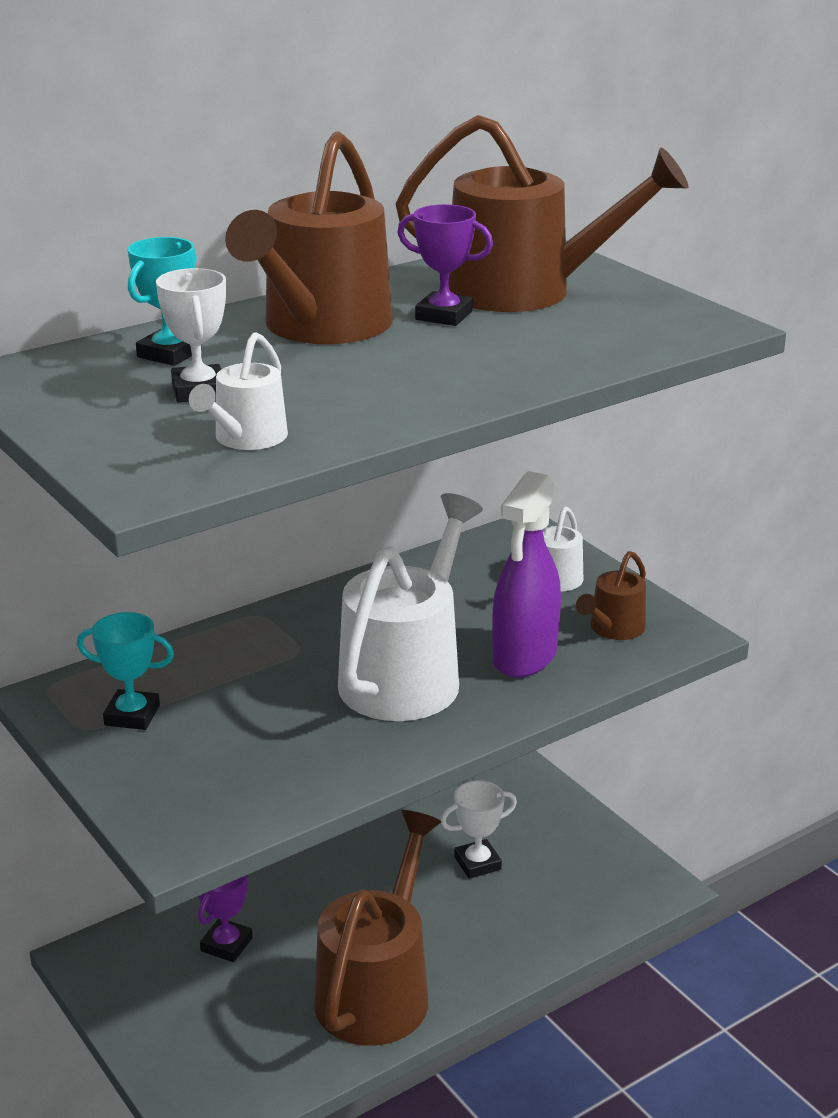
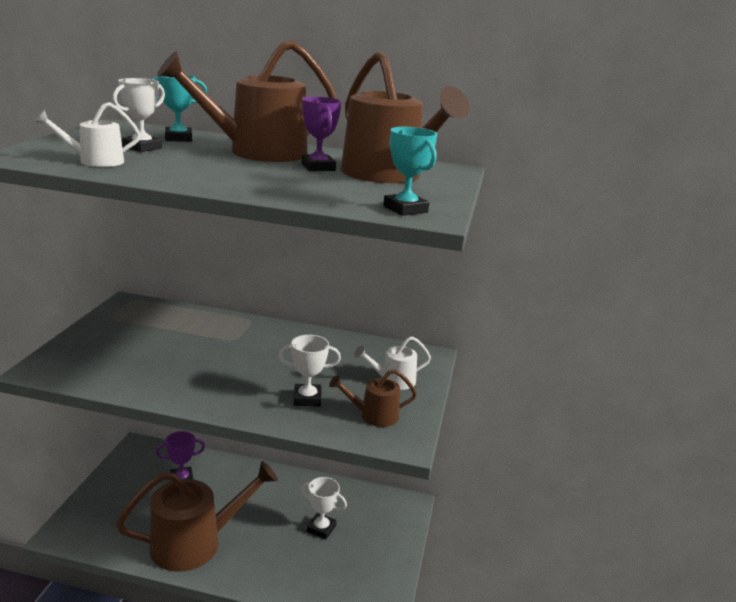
camera: 45 degrees right, 5 degrees down
turquoise trophy [77,612,174,730] -> turquoise trophy moved to [383,127,437,216]
white watering can [338,493,483,721] -> none
purple spray bottle [492,471,561,678] -> white trophy [278,335,341,407]

